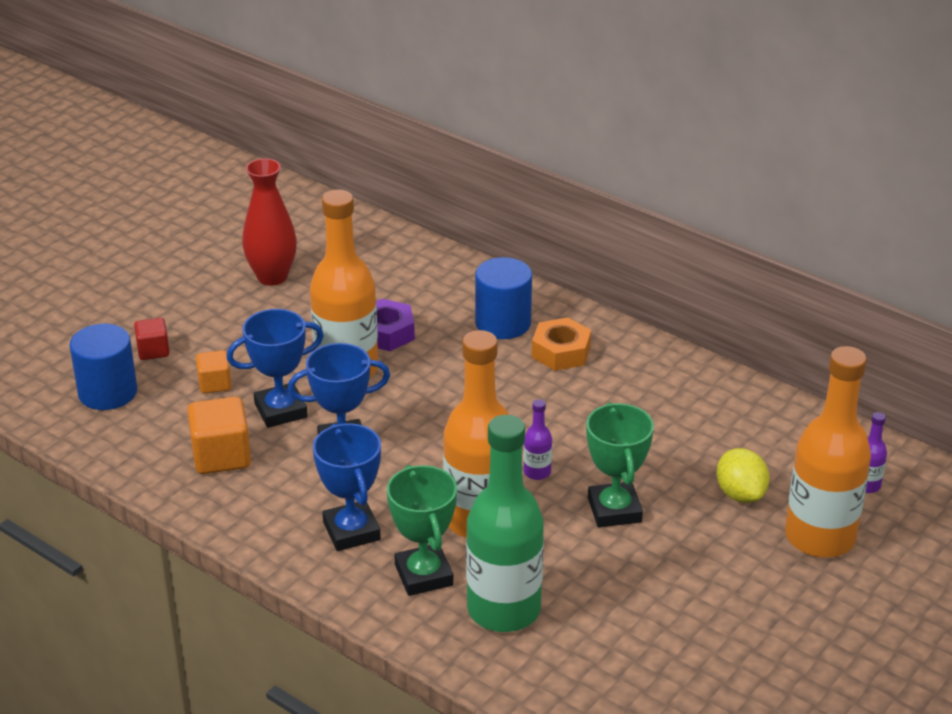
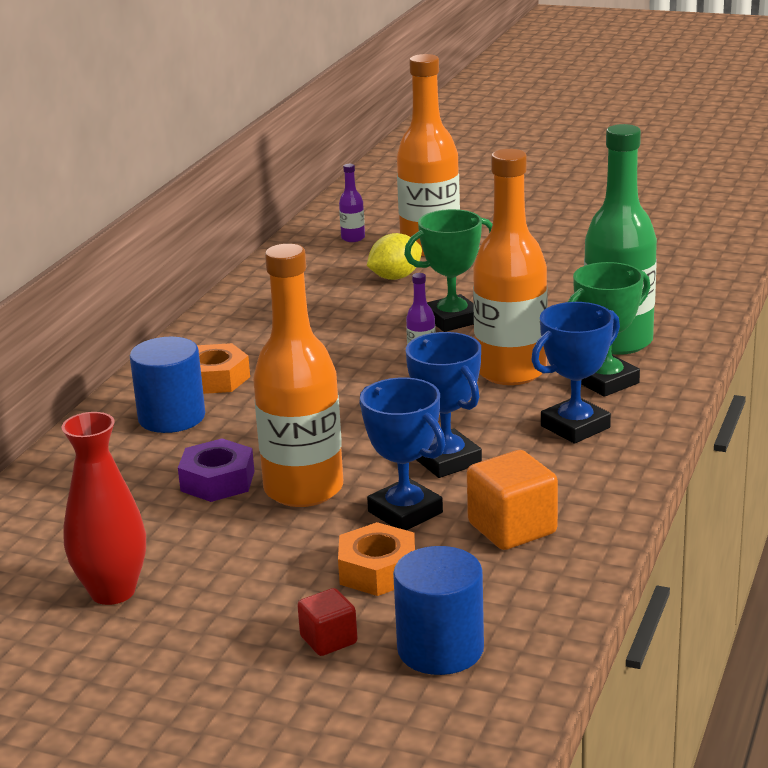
camera: 105 degrees left, 10 degrees down
orange cube [196,350,231,394] -> orange nut [338,522,415,596]

